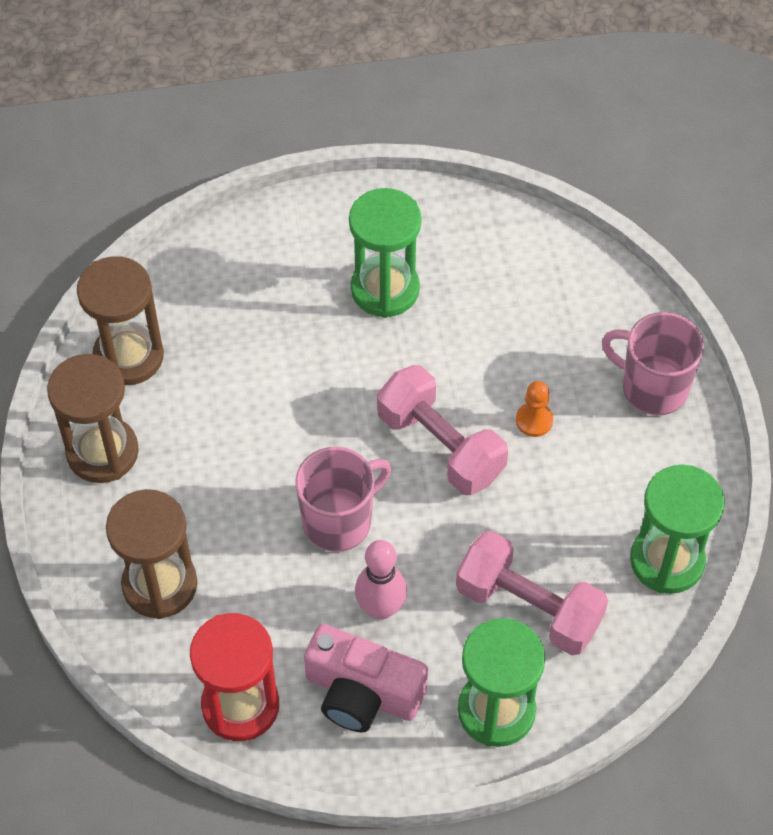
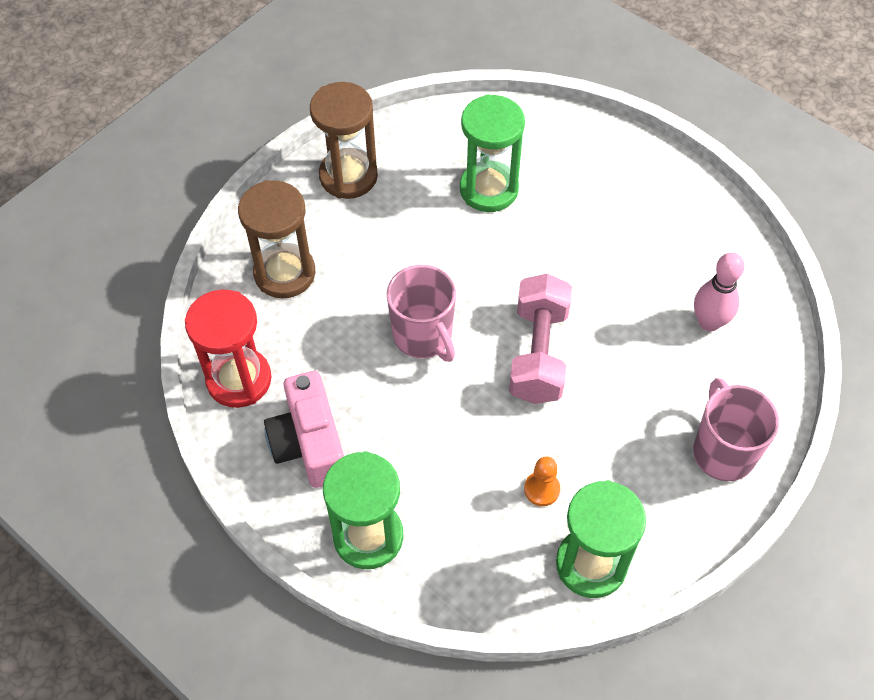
camera: 50 degrees right, 0 degrees up
brown hourglass [77,256,164,385] -> none
pink mug [295,447,391,552] -> pink mug turned 45 degrees clockwise [387,265,456,362]
green hourglass [349,188,421,318] -> green hourglass moved to [460,94,525,212]
pink bowling pin [355,540,407,620] -> pink bowling pin moved to [694,252,745,331]
pink dumbbell [456,531,608,655] -> none
orange pawn [516,381,553,437] -> orange pawn moved to [524,456,560,506]

